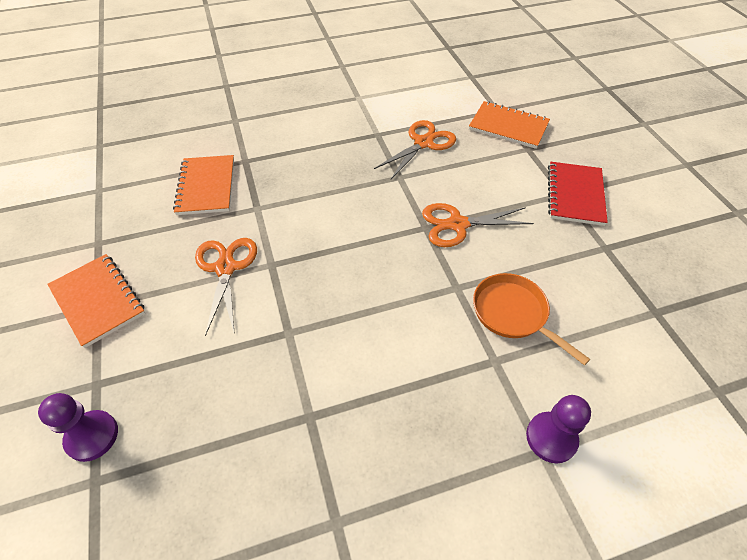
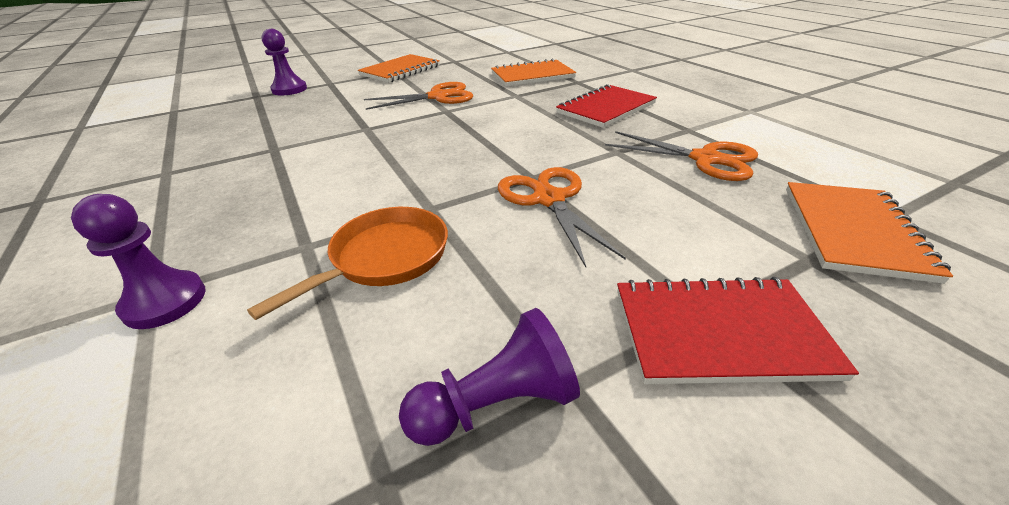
camera: 80 degrees right, 15 degrees down
none -> purple pawn [399,308,580,446]
none -> red notebook [556,84,657,128]

